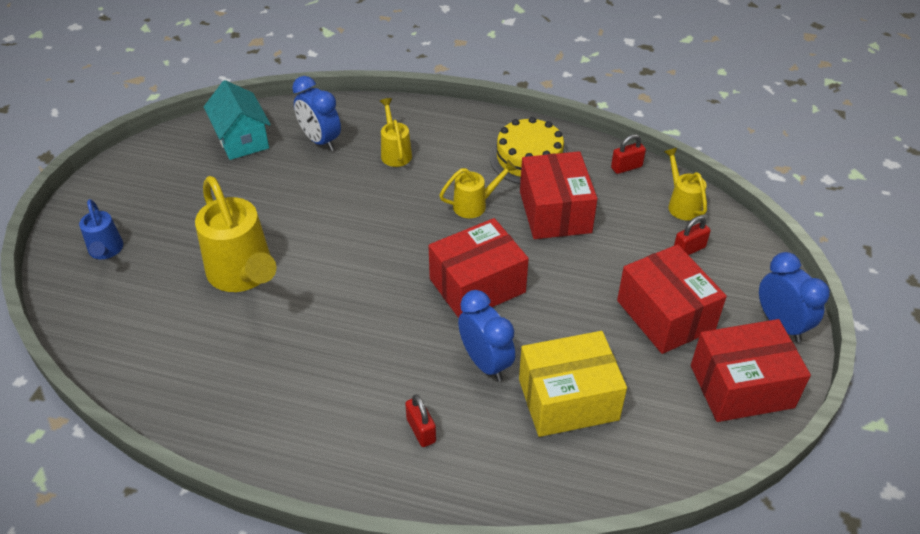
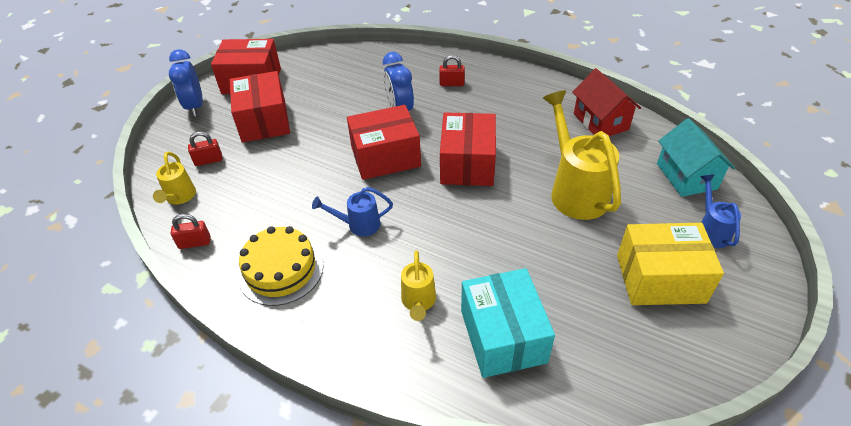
camera: 165 degrees left, 0 degrees up
turquoise house [204,80,271,160] -> turquoise house moved to [657,118,735,197]
blue clock [292,76,341,151] -> turquoise box [461,268,555,378]
red padlock [405,394,436,447] -> red padlock turned 75 degrees counterclockwise [439,55,465,86]
yellow watering can [439,160,517,218] -> blue watering can [312,187,393,236]
yellow box [519,331,627,437] -> yellow box moved to [617,223,724,305]
red box [520,151,598,239] -> red box moved to [440,113,496,186]
none -> red house [572,68,641,136]

